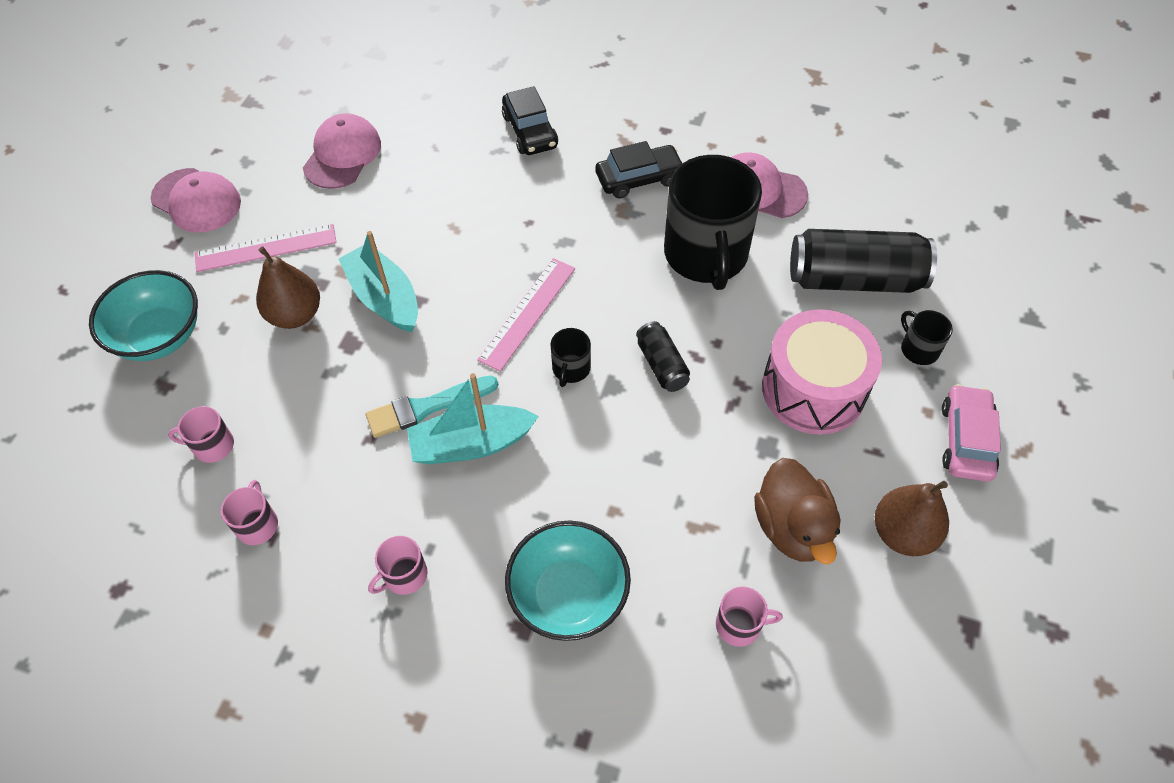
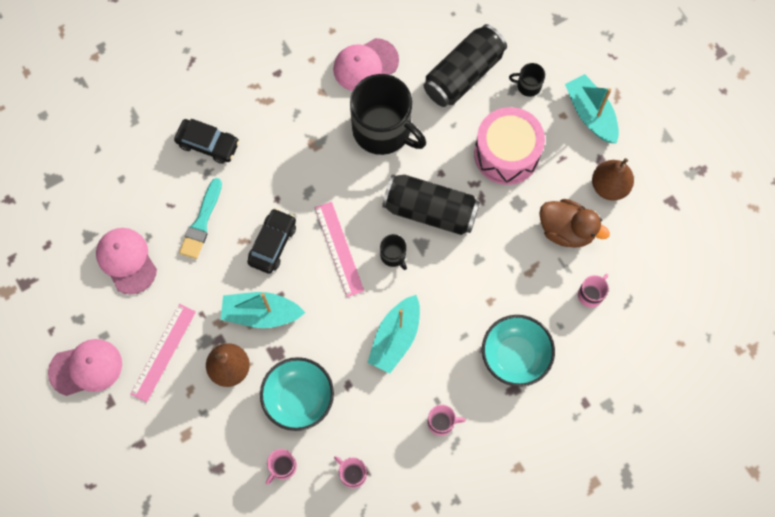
camera: 50 degrees left, 15 degrees up
turquoise bowl [89,270,198,361] -> turquoise bowl moved to [260,357,334,431]
turquoise brush [366,375,498,438] -> turquoise brush moved to [179,178,222,259]
pink mug [368,536,428,595] -> pink mug turned 90 degrees counterclockwise [427,405,466,436]
black car [595,141,684,199] -> black car moved to [247,208,296,274]
black can [636,321,690,392] -> black can [382,174,480,235], size x1.97
pink car [942,384,1001,482] -> turquoise boat [565,74,619,143]

